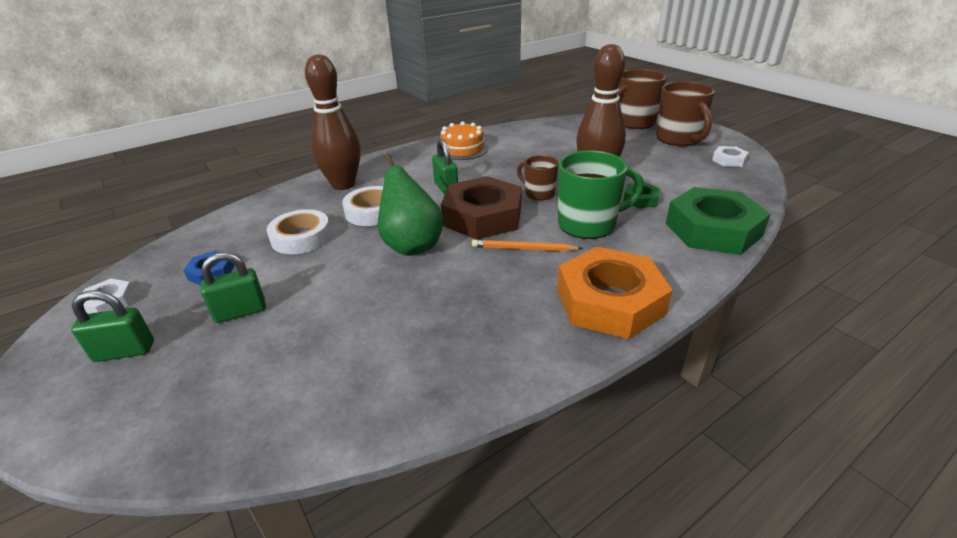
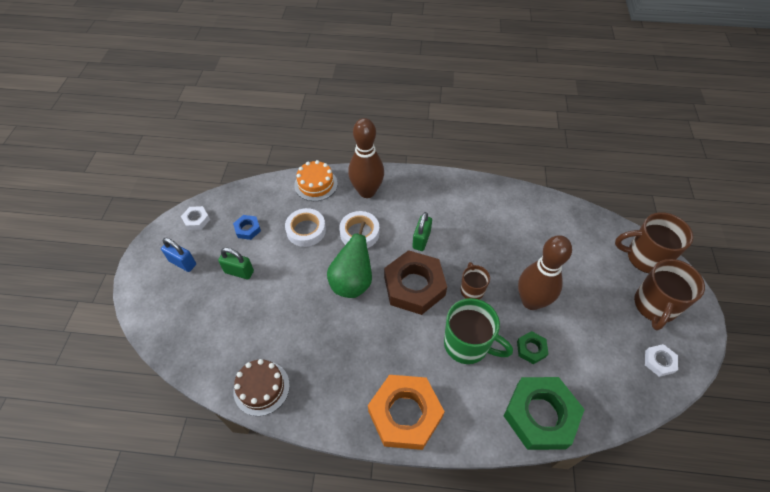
camera: 40 degrees right, 20 degrees up
green padlock [71,290,154,362] -> blue padlock [161,238,196,272]
orange cake [437,121,488,160] -> orange cake moved to [294,160,338,201]
orange pencil [472,239,583,251] -> none
none -> brown cake [233,359,290,416]

